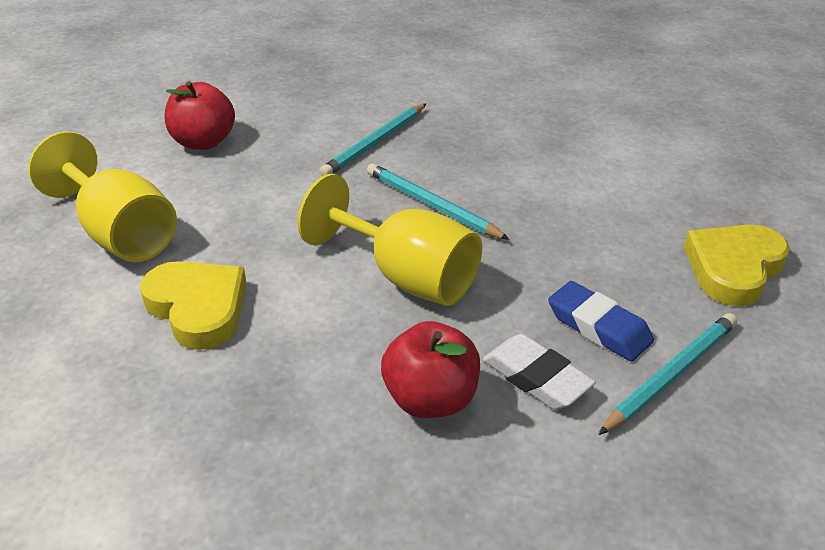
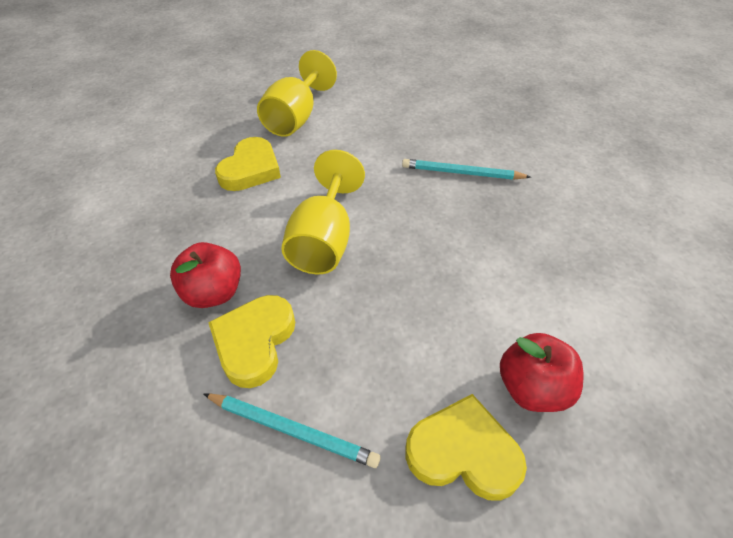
camera: 65 degrees right, 10 degrees up
red apple [165,81,235,150] -> red apple moved to [500,333,583,412]
turquoise pencil [367,163,510,240] -> none
white eraser [483,334,596,410] -> yellow heart [208,295,295,388]
blue eraser [548,281,654,362] -> none

